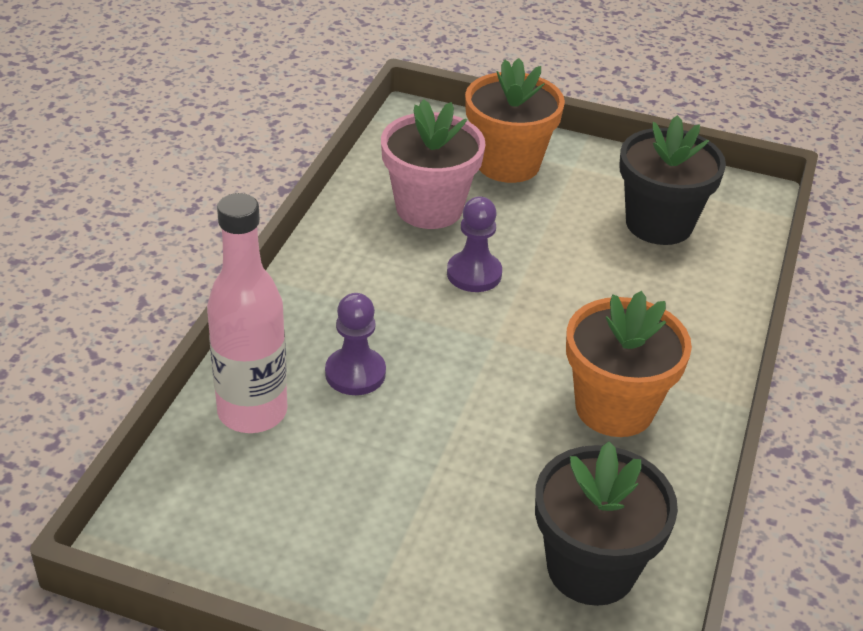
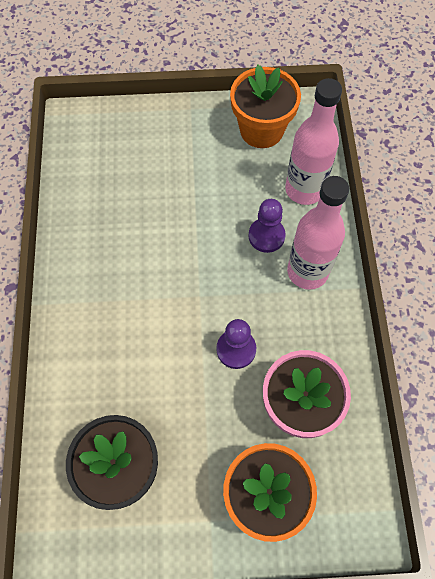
camera: 160 degrees right, 25 degrees up
black flower pot [535,441,678,606] -> none
orange flower pot [566,291,692,437] -> orange flower pot moved to [230,65,301,148]
none -> pink bottle [287,176,349,290]

